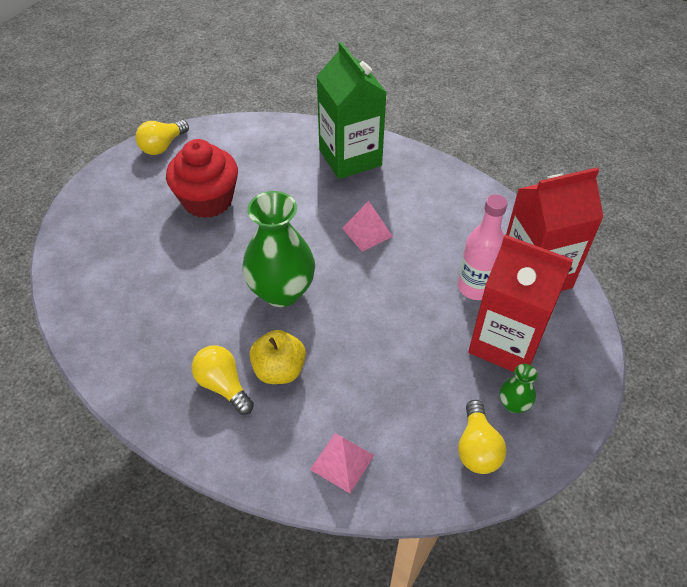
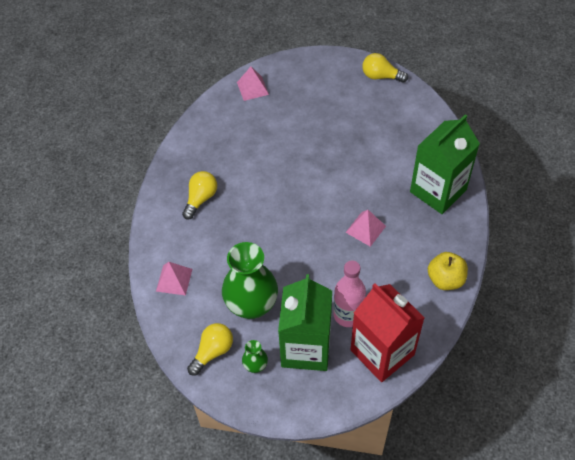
camera: 70 degrees right, 5 degrees up
red cupcake [166,139,238,218] -> none
green vase [242,191,315,307] -> green vase moved to [222,242,278,319]
yellow apple [250,330,306,384] -> yellow apple moved to [428,252,468,290]
yellow light bulb [458,400,507,474] -> yellow light bulb turned 150 degrees clockwise [187,323,233,376]
red carton [468,235,573,372] -> green carton [278,274,332,371]
none -> pink pyramid [237,67,269,101]

